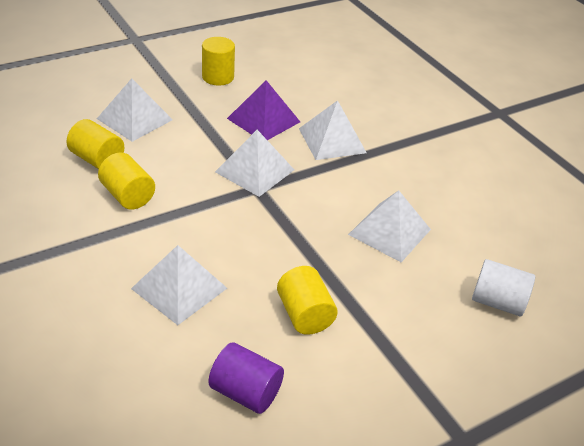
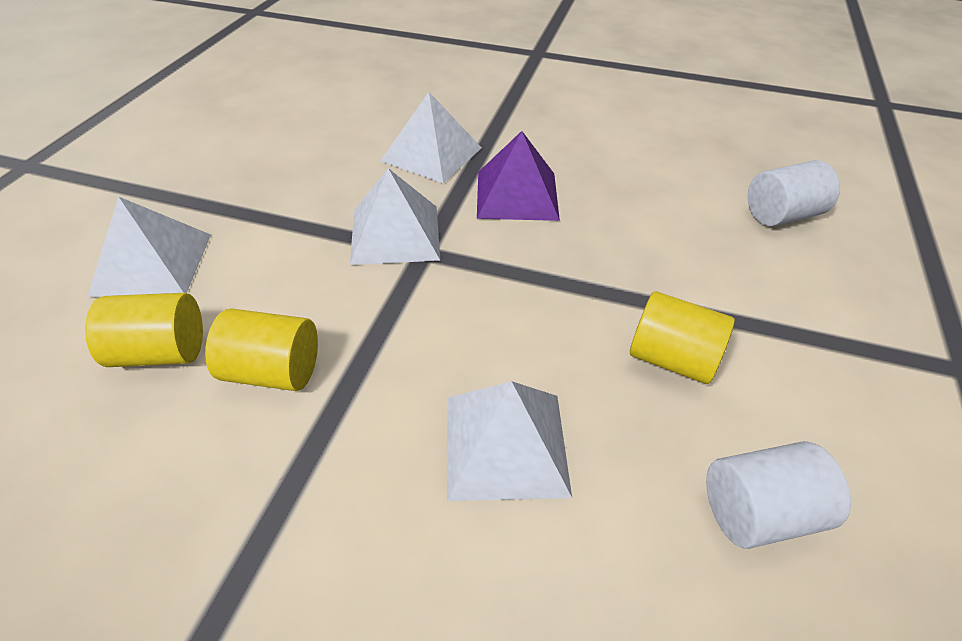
camera: 40 degrees left, 5 degrees up
yellow cylinder [202,37,235,86] -> none
purple cylinder [208,342,284,414] -> white cylinder [706,441,851,549]
purple pyramid [227,80,300,140] -> purple pyramid moved to [477,131,560,221]
white pyramid [348,190,431,262] -> none

